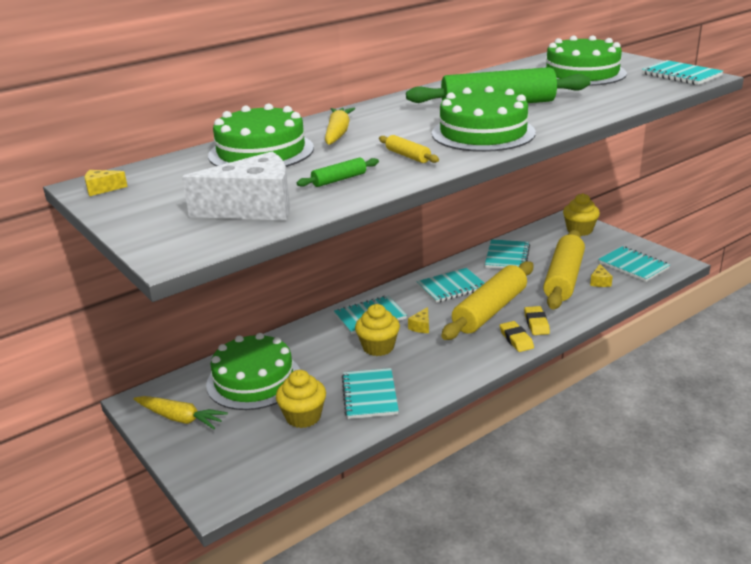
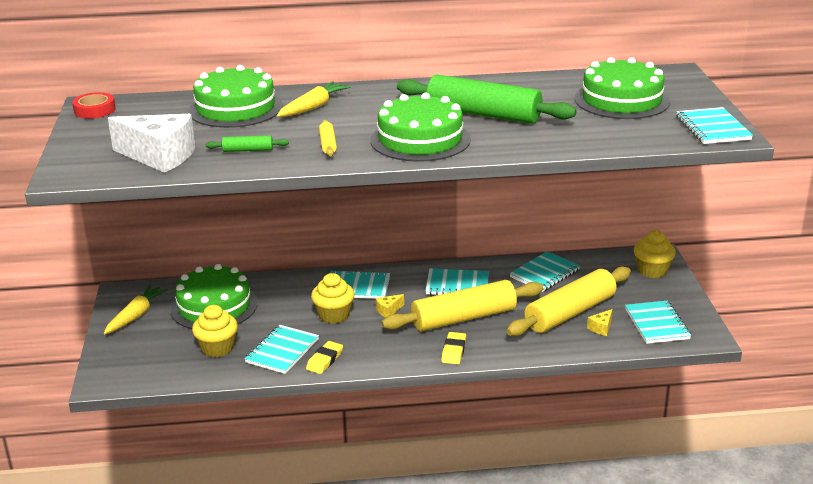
camera: 30 degrees right, 0 degrees up
yellow cheese [85,170,128,196] -> red tape [72,92,116,119]
yellow carrot [134,396,228,429] -> yellow carrot turned 120 degrees counterclockwise [104,285,168,334]
yellow eraser [524,306,550,335] -> yellow eraser moved to [306,341,343,374]

